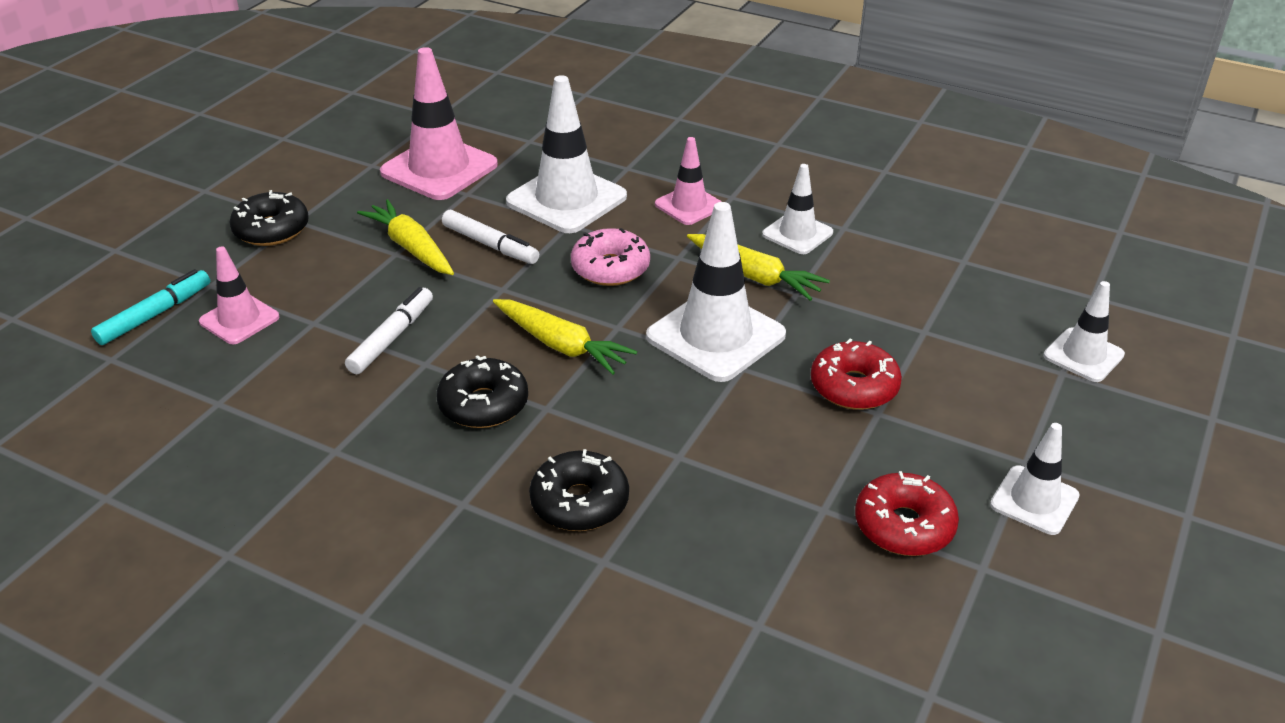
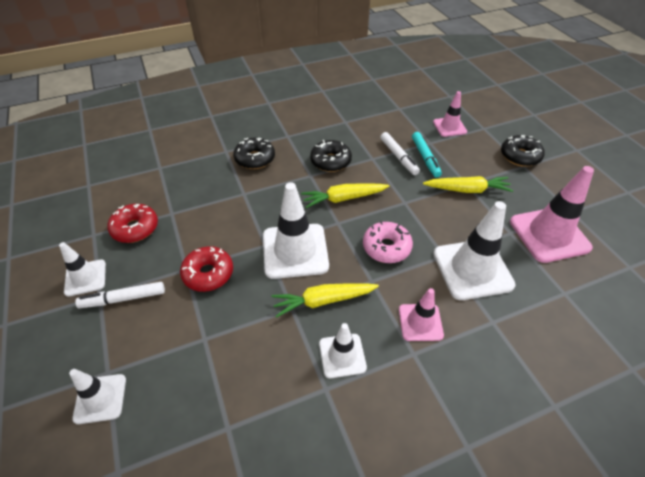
camera: 130 degrees right, 10 degrees up
turquoise marker [91,269,210,345] -> turquoise marker moved to [412,132,442,178]
white marker [442,210,539,264] -> white marker moved to [75,282,165,308]

